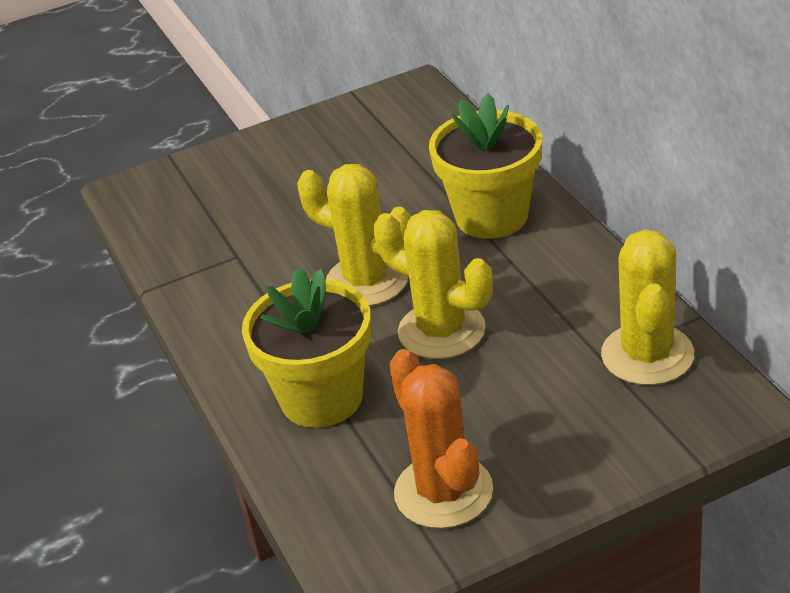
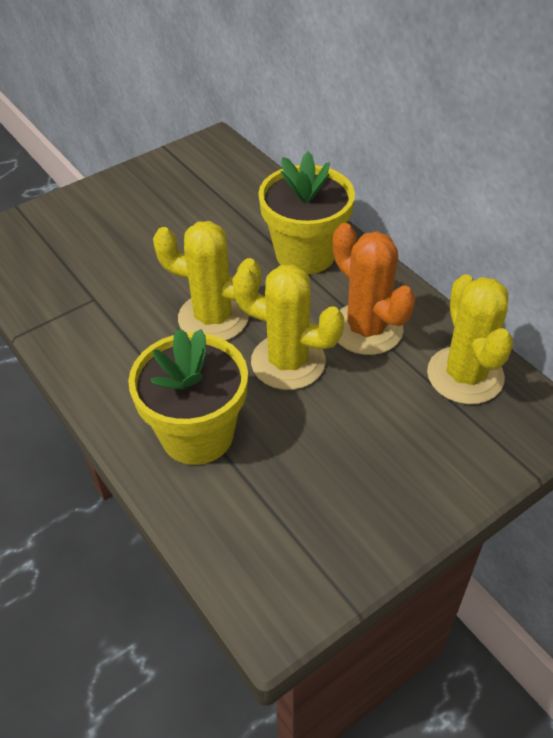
camera: 15 degrees left, 10 degrees up
orange cactus [389,349,493,529] -> orange cactus moved to [333,223,416,355]

